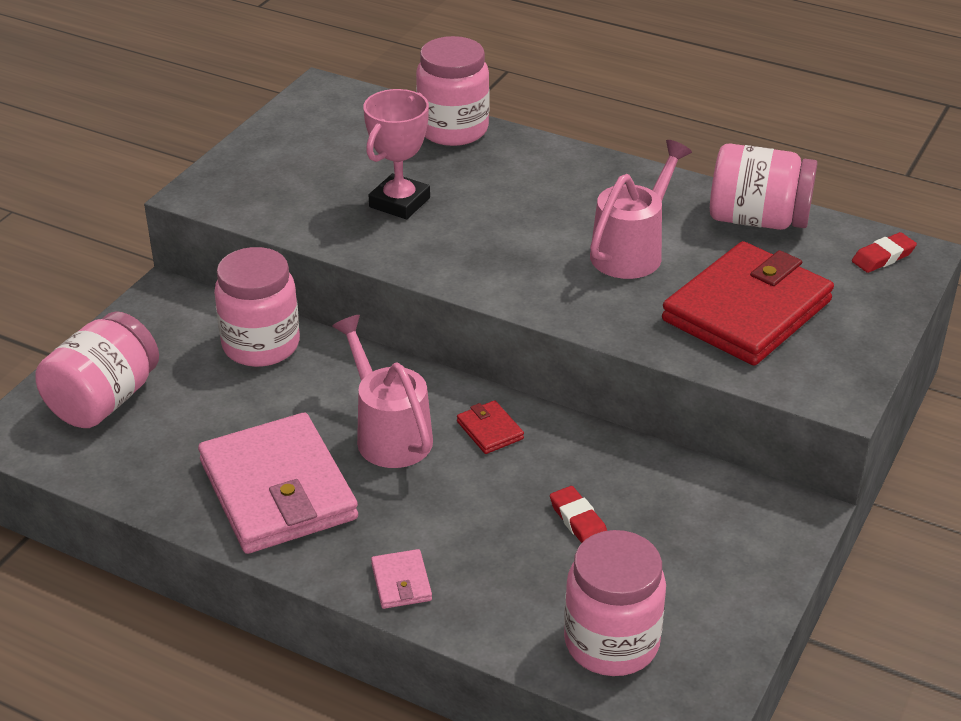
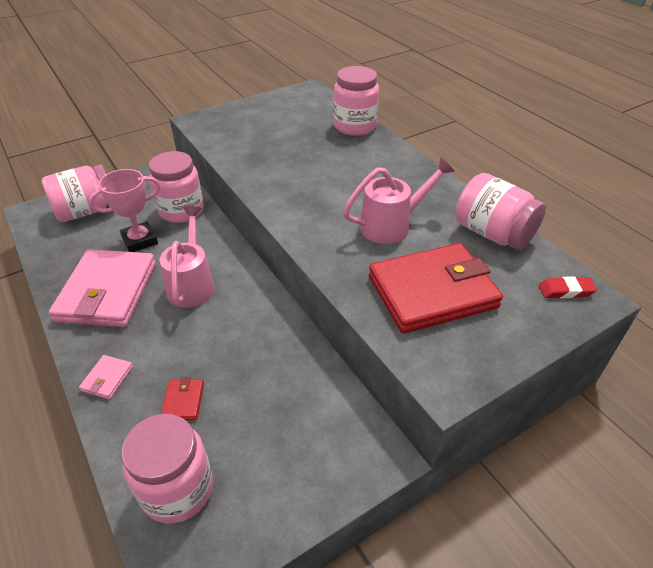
camera: 30 degrees right, 5 degrees up
pink trophy [363,89,430,219] -> pink trophy moved to [89,169,160,252]
red wallet [457,400,524,454] -> red wallet moved to [161,377,204,420]
red eraser [550,486,607,543] -> none

